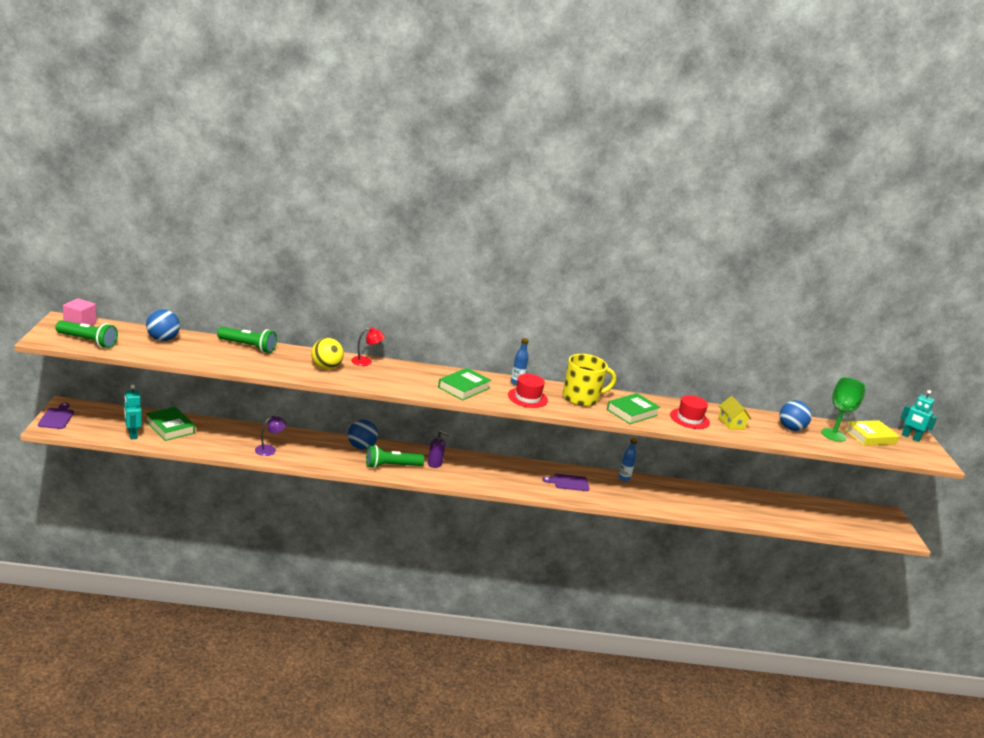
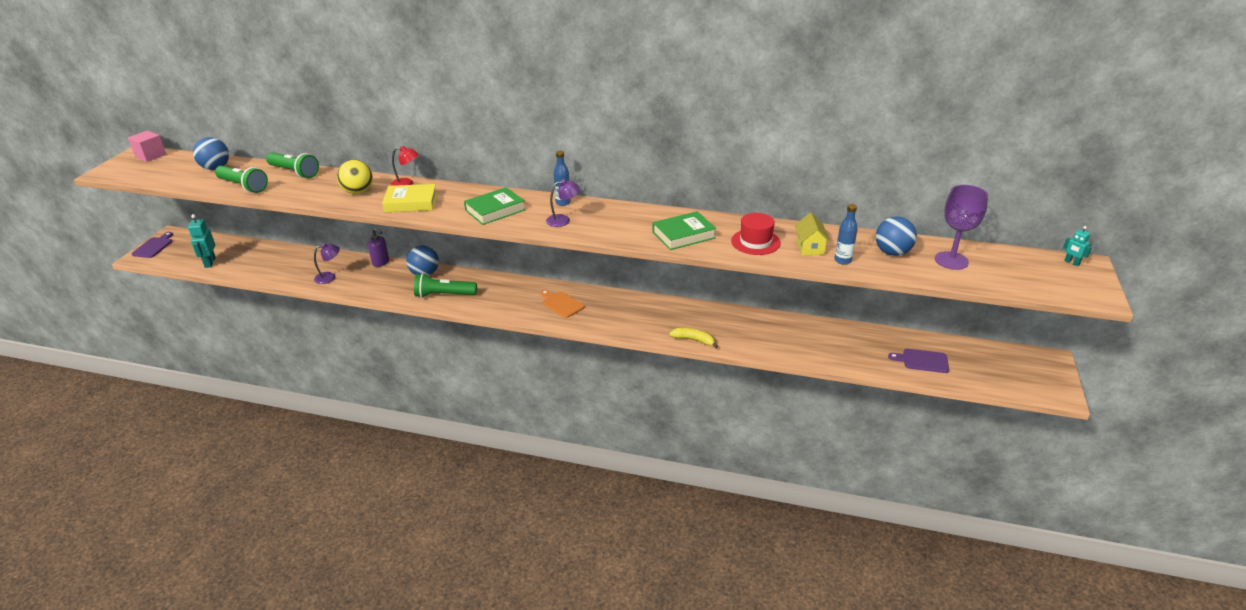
camera: 20 degrees right, 10 degrees up
green flashlight [55,320,118,348] -> green flashlight moved to [215,166,268,193]
green book [146,407,195,441] -> none
purple soap dispenser [428,430,449,468] -> purple soap dispenser moved to [368,228,389,267]
red hat [508,374,548,408] -> purple lamp [546,179,580,227]
purple cutting board [542,474,589,491] -> purple cutting board moved to [888,349,949,373]
yellow mug [563,354,616,407] -> none
blue bottle [618,438,637,482] -> blue bottle moved to [835,204,858,265]
green goblet [821,377,866,442] -> purple goblet [935,185,988,270]
yellow book [844,420,900,446] -> yellow book moved to [382,184,437,212]
turquoise robot [900,390,937,442] -> turquoise robot [1063,226,1092,266], size x0.59
none -> orange cutting board [541,290,585,318]
none -> yellow banana [669,328,718,348]

